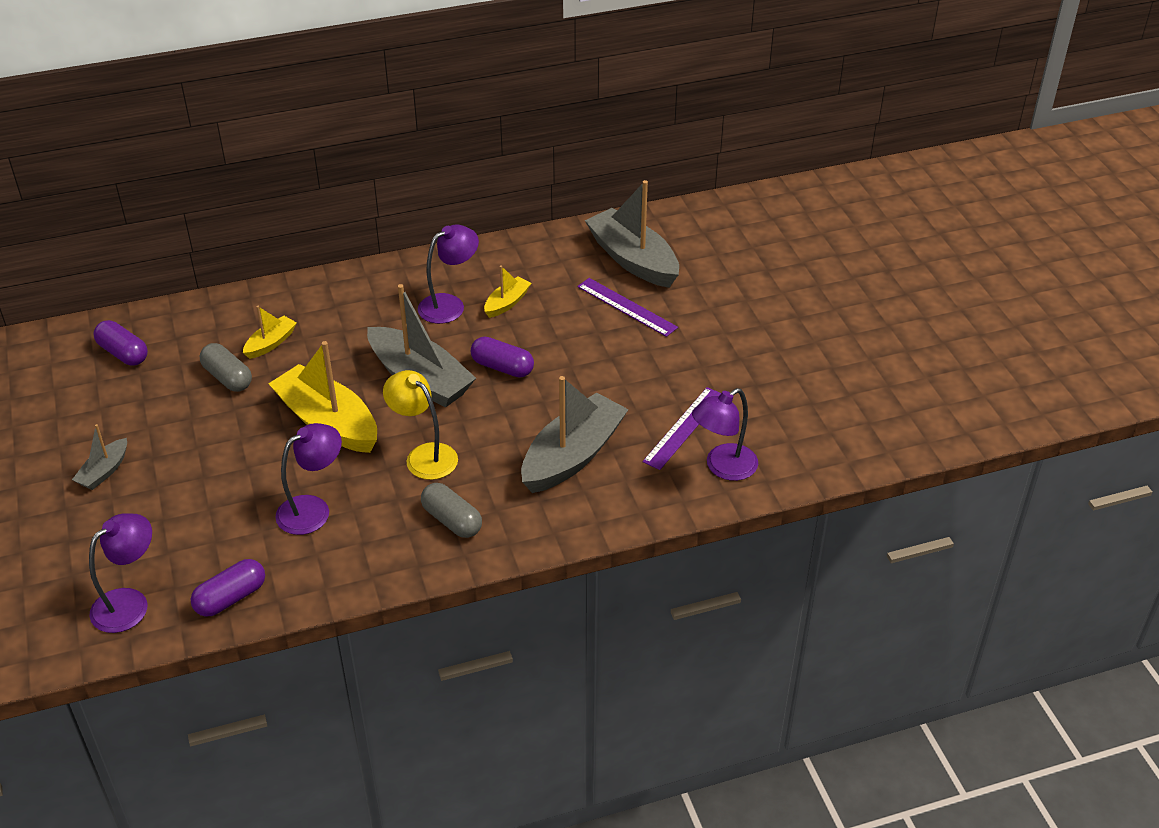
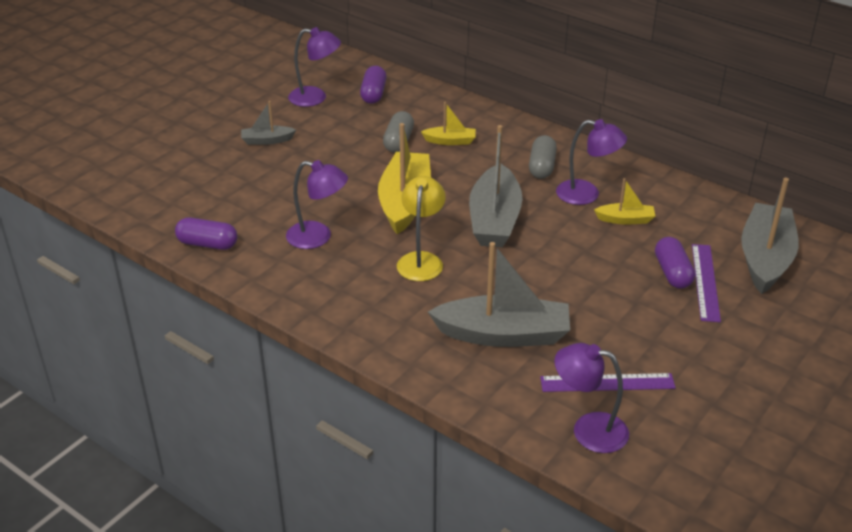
camera: 55 degrees right, 5 degrees down
purple lamp [89,513,152,633] -> purple lamp moved to [288,27,341,107]
grey capsule [421,483,482,538] -> grey capsule moved to [529,135,557,179]
purple capsule [471,336,534,378] -> purple capsule moved to [655,237,695,289]

